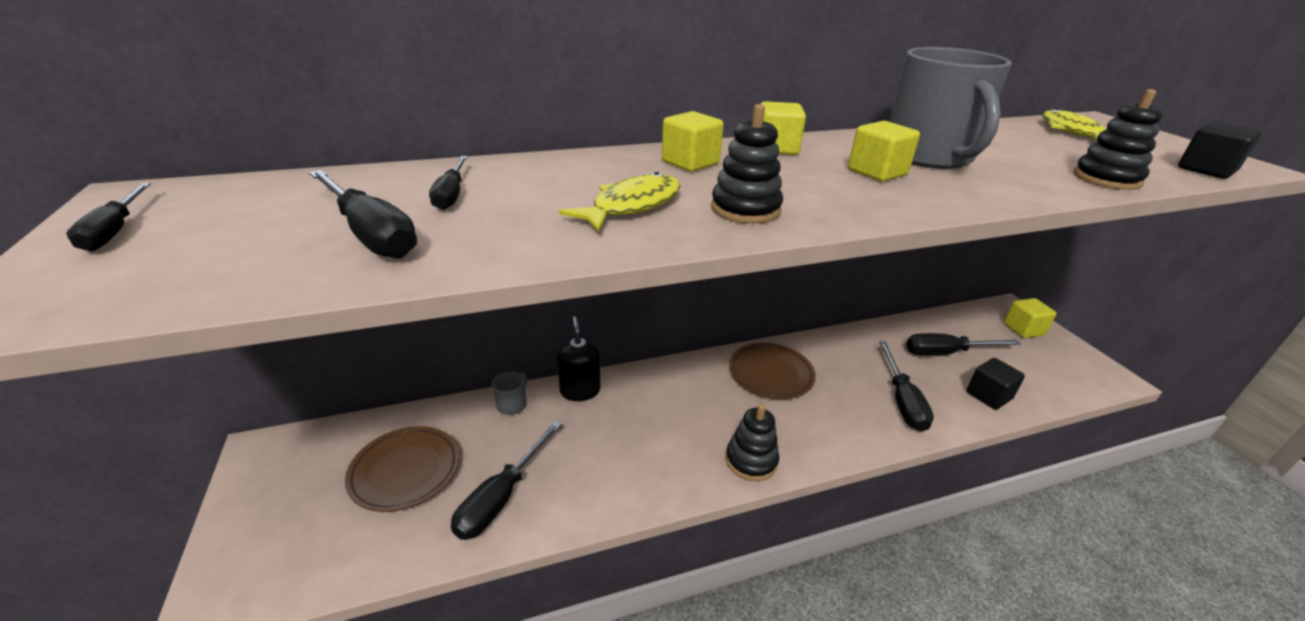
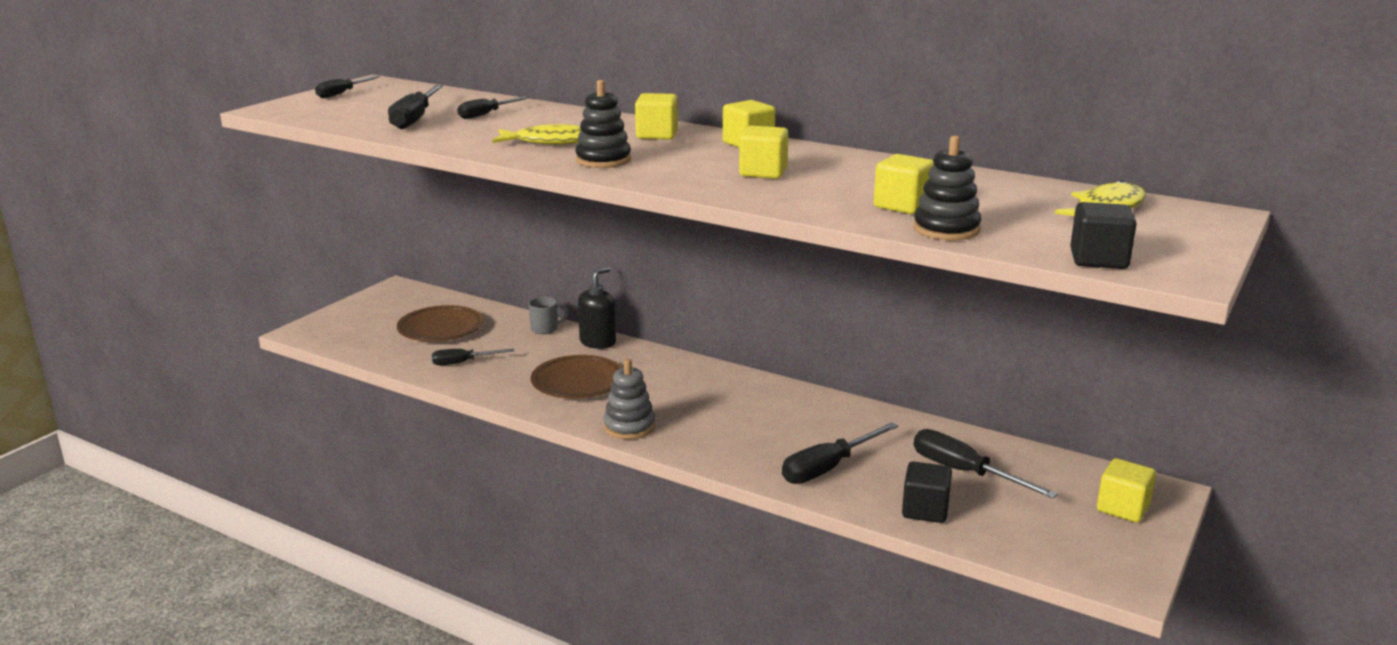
camera: 50 degrees right, 10 degrees down
black screwdriver [451,421,562,540] -> black screwdriver [432,349,514,365], size x0.63
black stacking toy [726,404,779,481] -> grey stacking toy [603,359,655,439]
brown plate [729,343,816,399] -> brown plate moved to [531,355,622,399]
grey mug [890,47,1012,169] -> none
none -> yellow cube [874,154,934,214]

